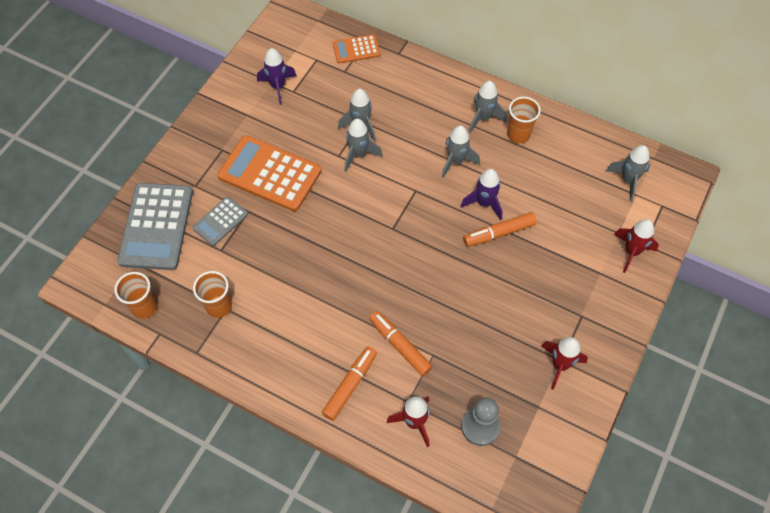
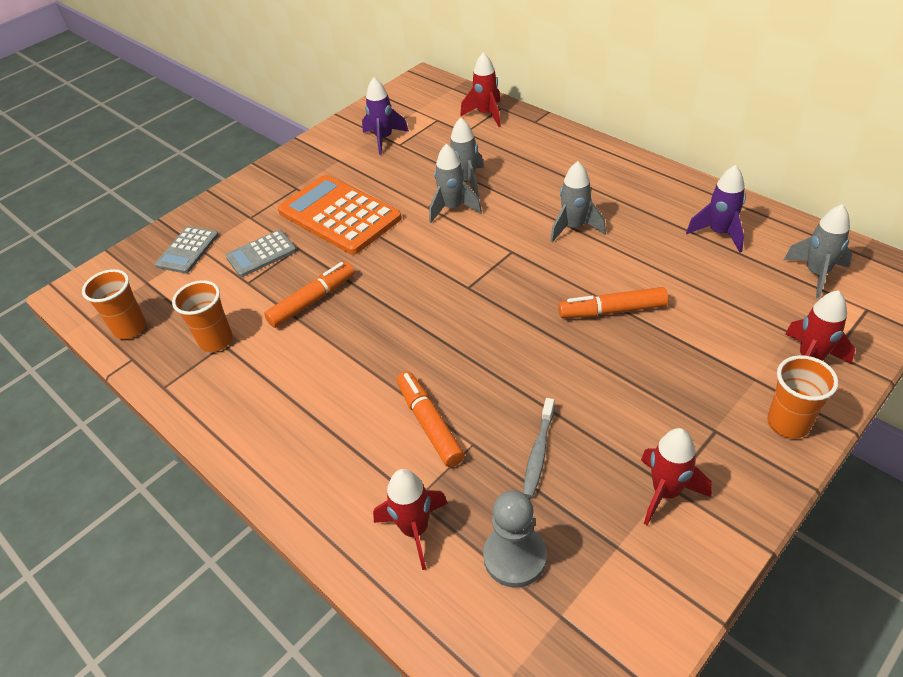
camera: 20 degrees right, 15 degrees down
grey calculator [117,183,193,270] -> grey calculator [155,226,219,273], size x0.53
orange marker [322,346,377,421] -> orange marker moved to [264,262,354,328]
orange calculator [333,34,380,63] -> red rocket [460,53,501,127]
purple rocket [461,169,503,220] -> purple rocket moved to [686,165,746,252]
grey rocket [469,81,507,133] -> none
orange cup [507,97,541,144] -> orange cup moved to [767,355,838,439]
none -> grey toothbrush [523,398,555,498]

